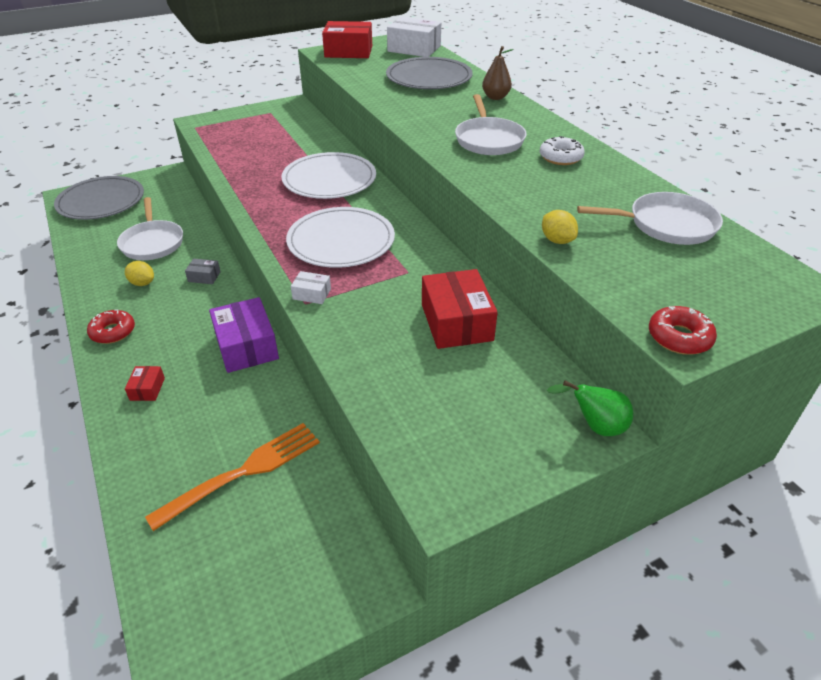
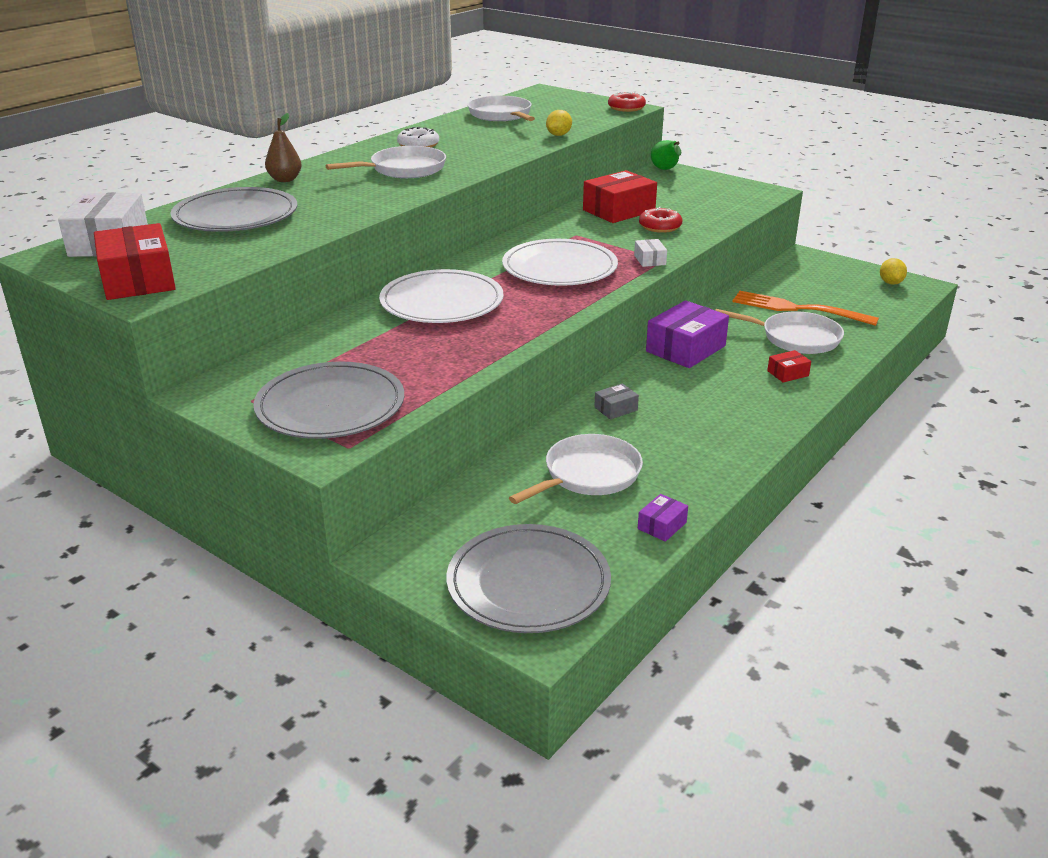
camera: 115 degrees left, 10 degrees down
red donut [87,309,135,344] -> red donut moved to [639,207,682,233]
yellow lemon [125,261,154,286] -> yellow lemon moved to [880,258,907,285]
grey box [185,259,221,284] -> grey box turned 75 degrees clockwise [594,383,639,420]
none -> grey plate [253,362,404,439]
none -> purple box [638,494,688,542]
none -> white pan [715,309,844,354]

